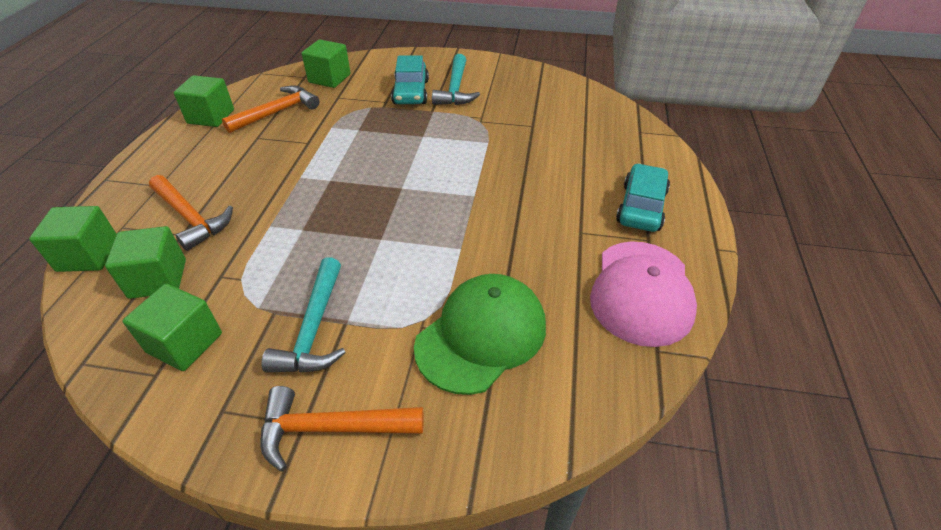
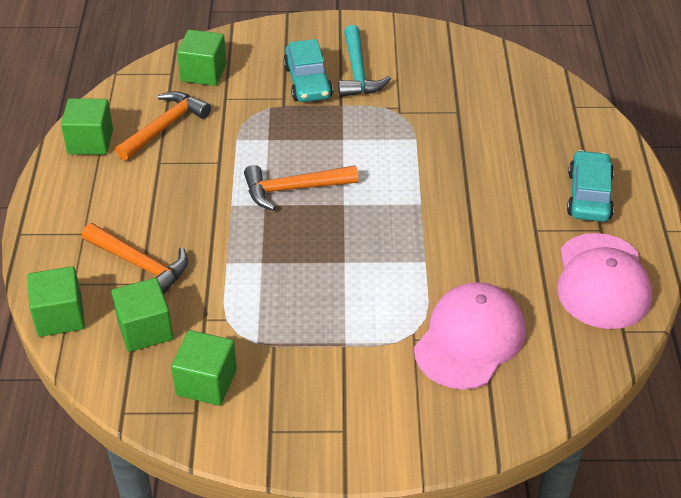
camera: 10 degrees left, 0 degrees up
orange hammer [260,386,424,471] -> orange hammer moved to [244,165,358,211]
turquoise hammer [262,257,346,372] -> none
green cap [414,274,546,395] -> pink cap [414,282,526,390]

